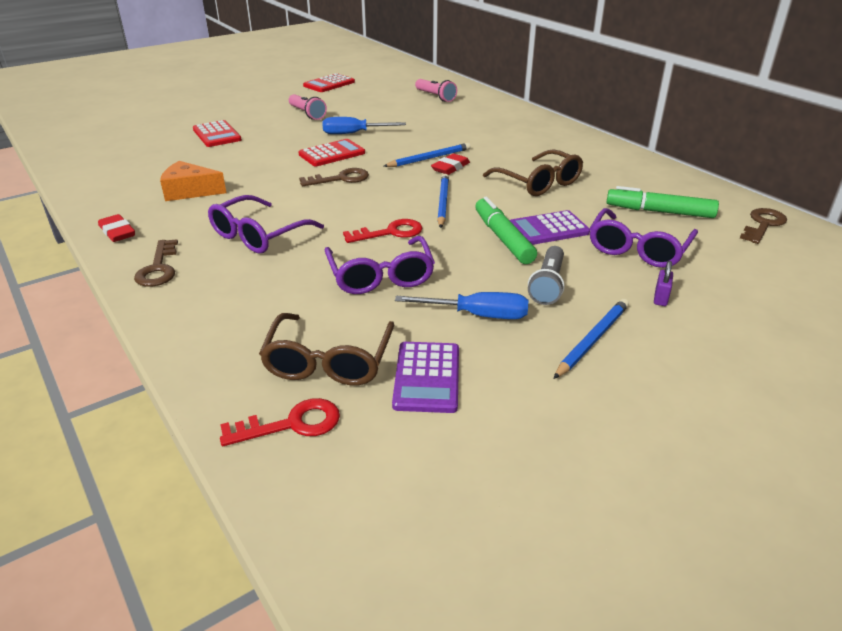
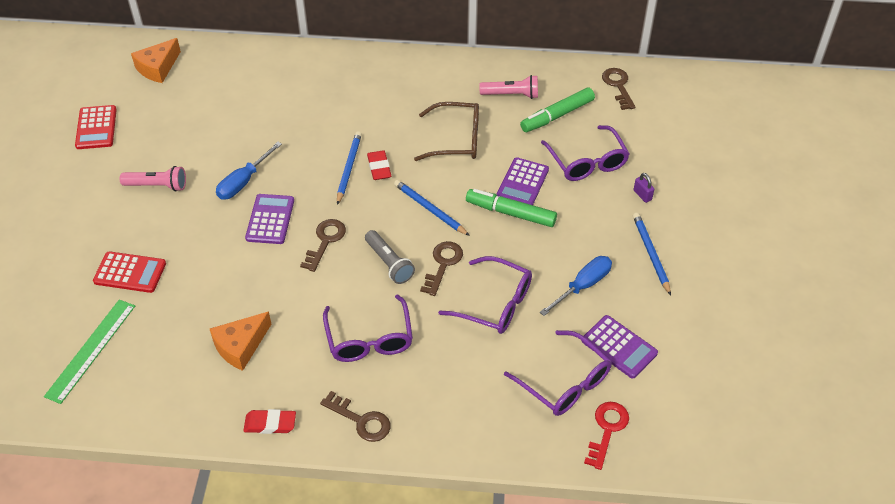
camera: 50 degrees left, 15 degrees up
brown glasses [259,313,395,386] -> purple glasses [504,330,612,416]
red calculator [299,139,365,166] -> purple calculator [245,194,294,244]
red key [343,219,423,243] -> brown key [420,241,463,296]
pink flashlight [415,79,457,102] -> pink flashlight moved to [479,75,538,99]
grey flashlight [528,246,565,305] -> grey flashlight moved to [365,230,415,284]
none -> green ruler [44,299,135,404]
none -> orange cheese [131,38,181,83]

